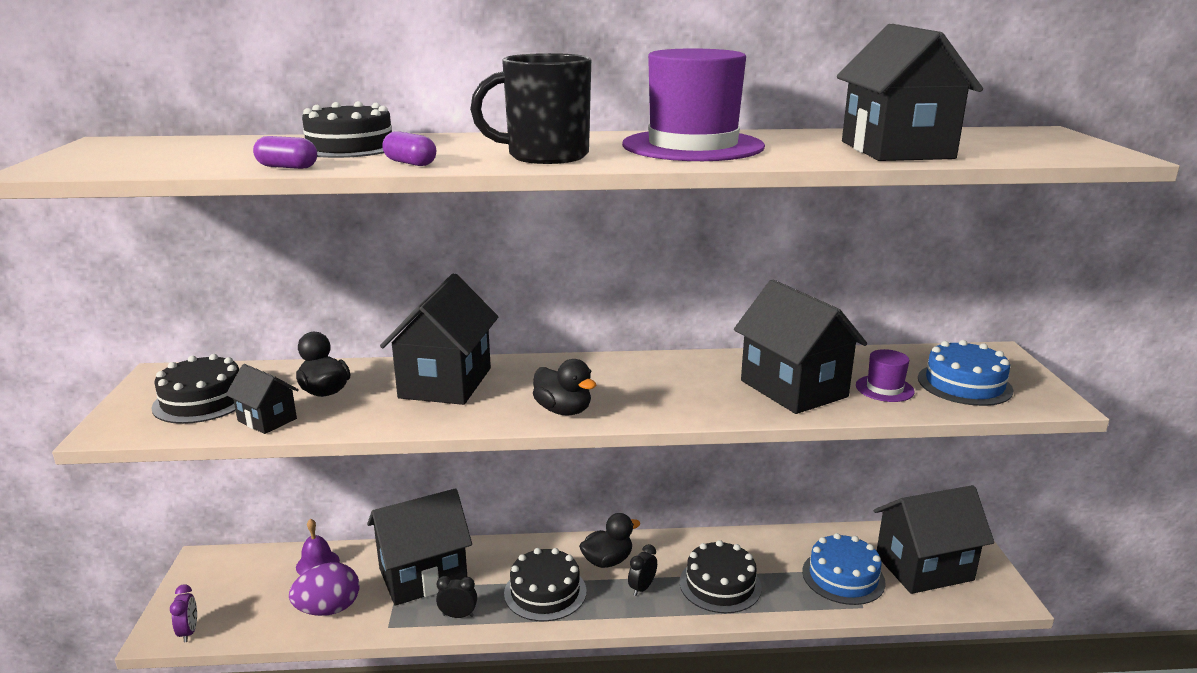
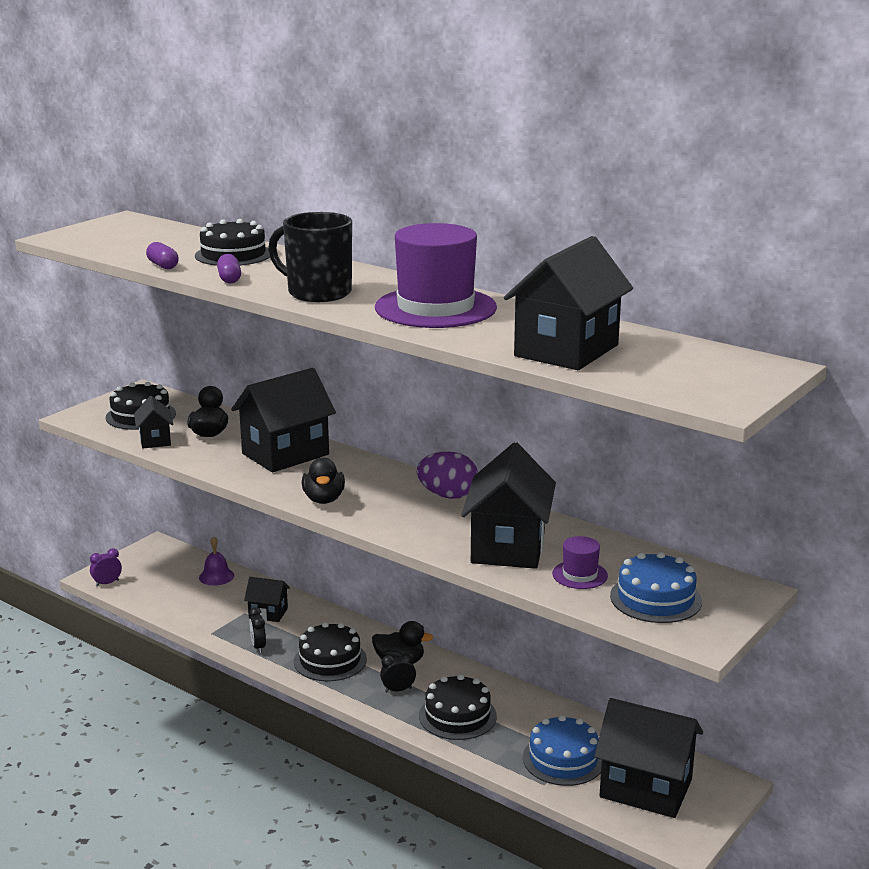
camera: 40 degrees right, 0 degrees up
purple clock [170,584,197,643] -> purple clock turned 150 degrees counterclockwise [90,548,122,587]
purple egg [289,562,360,616] -> purple egg moved to [417,452,478,499]
black house [367,489,472,606] -> black house [244,577,290,622], size x0.51
black clock [436,576,477,618] -> black clock turned 150 degrees counterclockwise [249,607,266,653]

